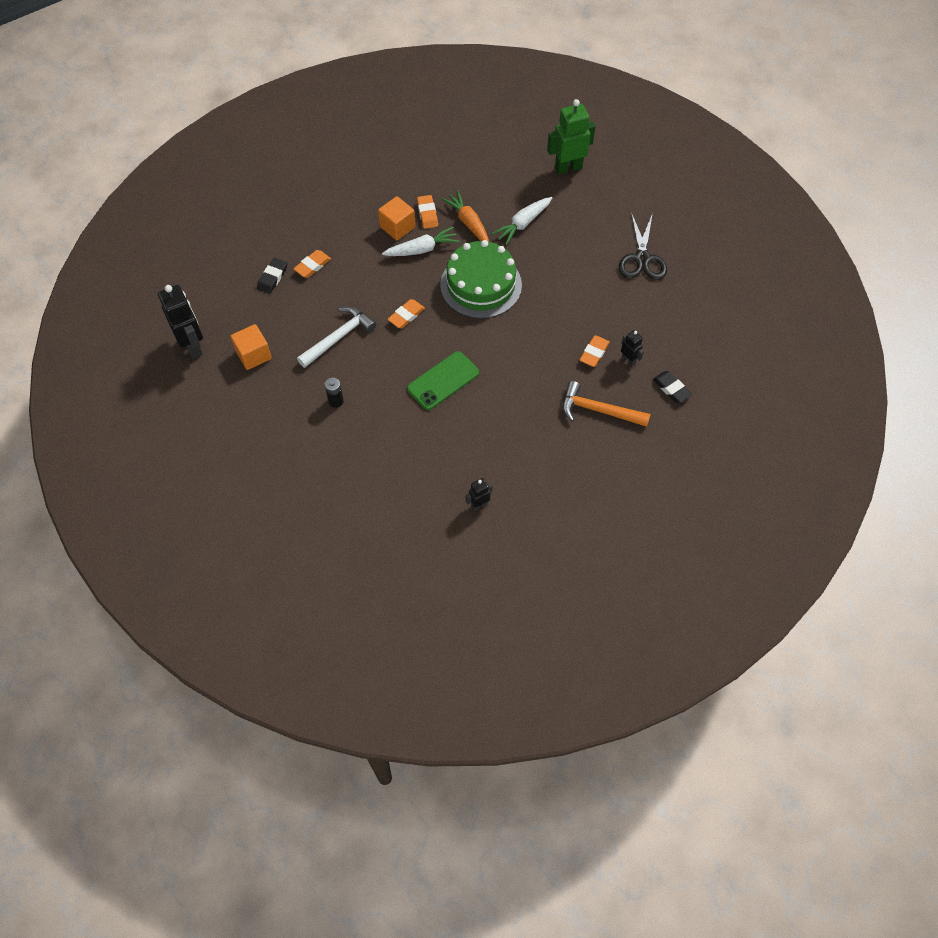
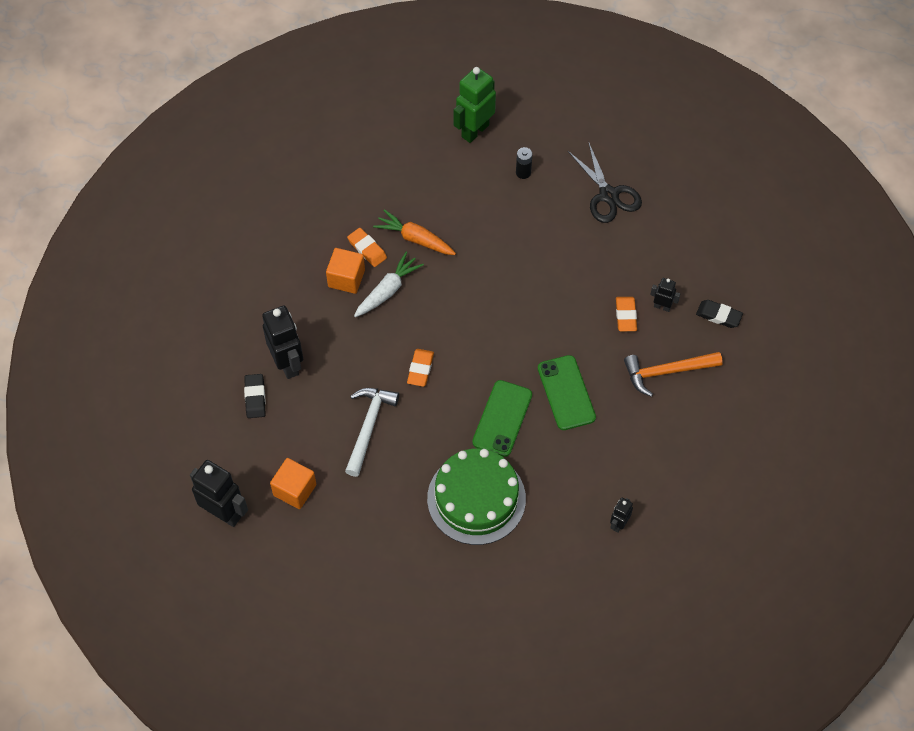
camera: 30 degrees left, 0 degrees up
orange eraser [293,250,331,278] -> black robot [262,306,303,379]
black battery [325,377,344,408] -> black battery moved to [516,147,533,179]
green cake [440,240,522,318] -> green cake moved to [427,449,526,545]
white carrot [491,197,552,245] -> none
none -> green phone [538,355,596,430]

